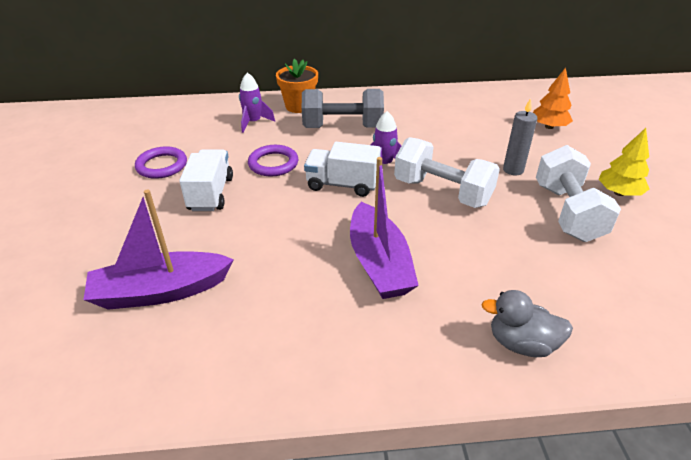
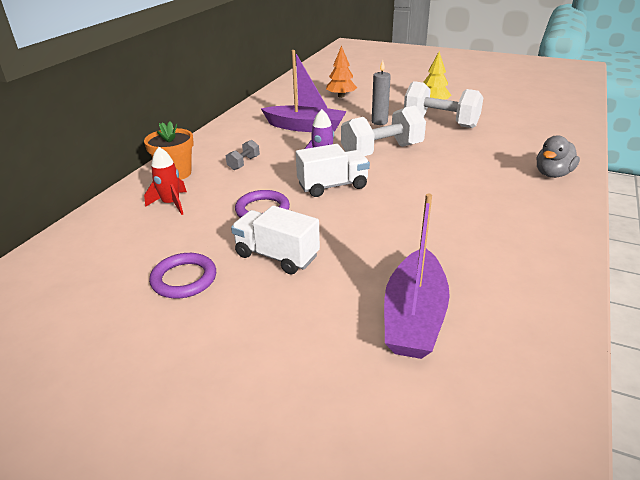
camera: 60 degrees left, 5 degrees down
purple rocket [239,73,275,133] -> red rocket [144,147,187,215]
grey dumbbell [302,89,384,128] -> grey dumbbell [226,140,260,170], size x0.45
white truck [304,142,381,197] -> white truck turned 150 degrees counterclockwise [296,144,370,197]
purple boat [350,157,419,299] -> purple boat moved to [261,50,347,132]

